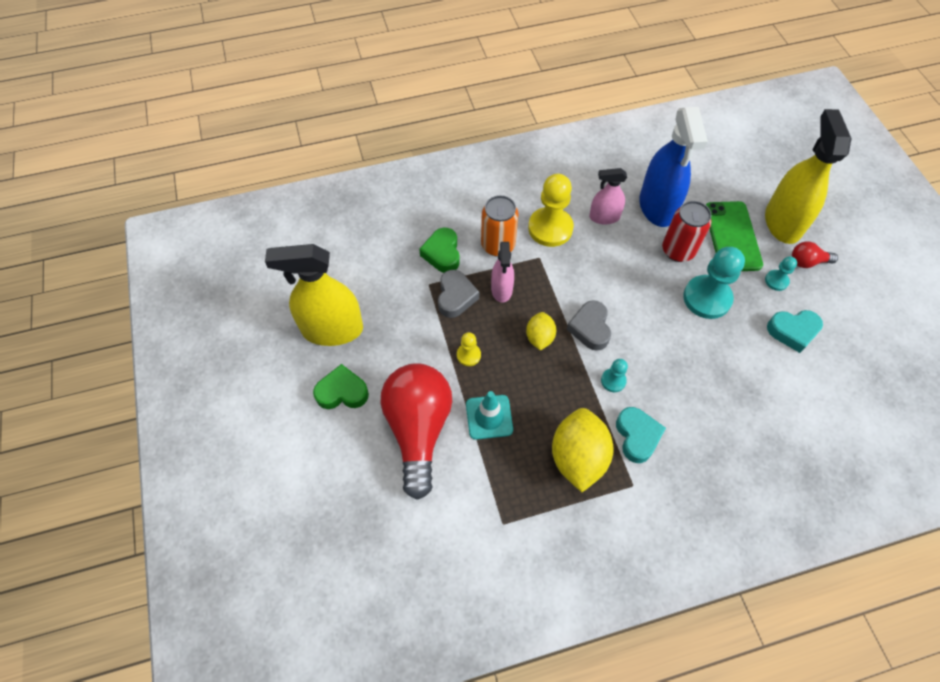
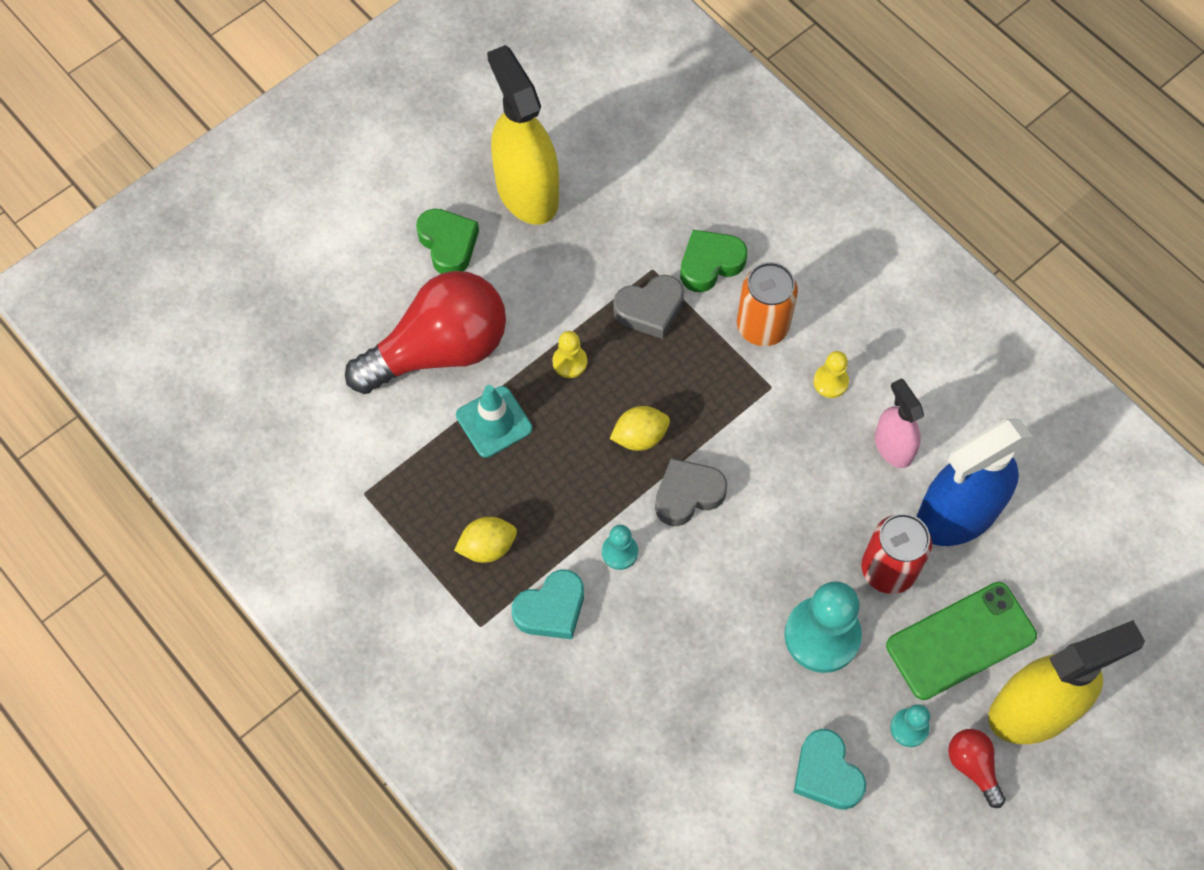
camera: 65 degrees right, 5 degrees up
pink spray bottle [491,242,514,303] -> none
yellow pawn [528,174,574,247] -> yellow pawn [813,351,849,398], size x0.49
yellow lemon [552,408,614,492] -> yellow lemon [454,517,517,563], size x0.55

